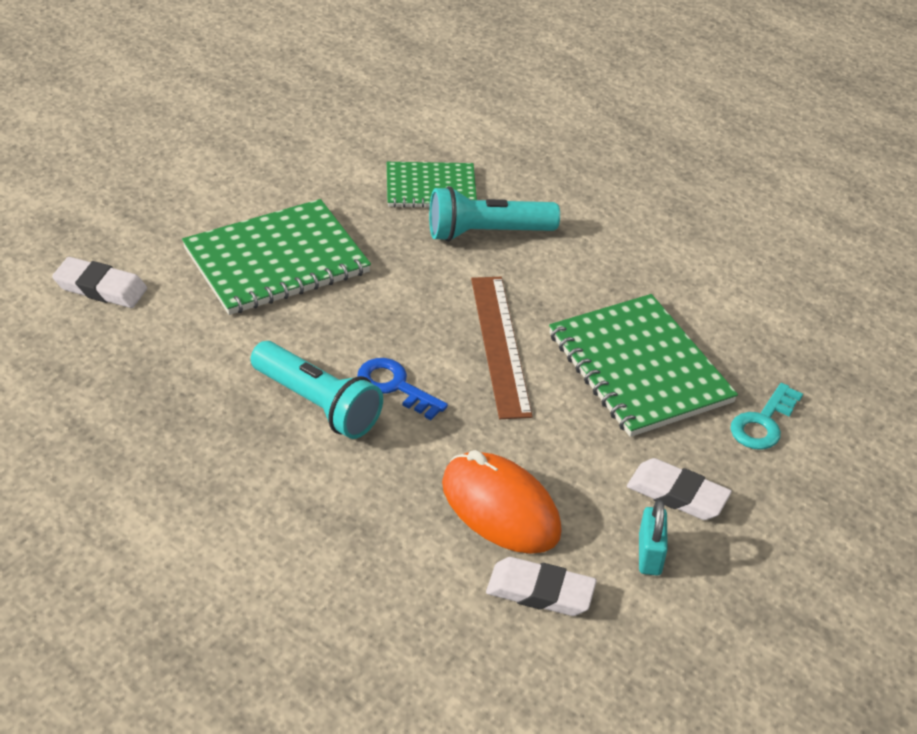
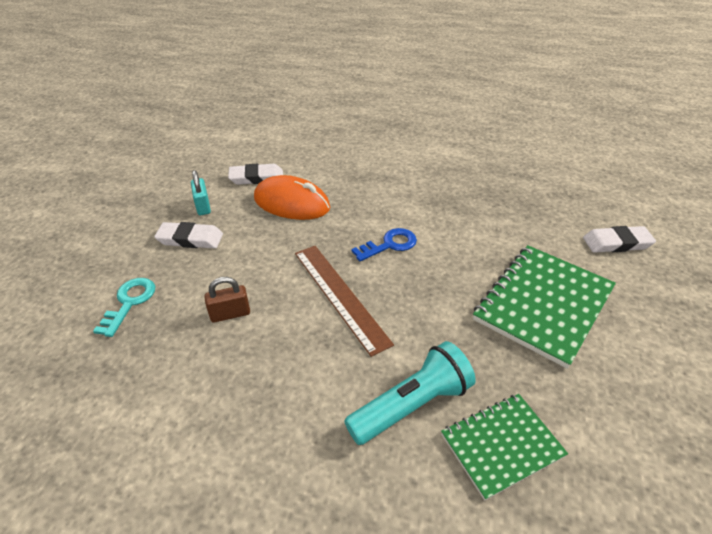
camera: 160 degrees right, 0 degrees up
turquoise flashlight [251,341,383,439] -> none
blue key [357,358,448,420] -> blue key turned 45 degrees counterclockwise [352,228,417,261]
green notebook [549,294,738,437] -> brown padlock [204,277,250,323]

